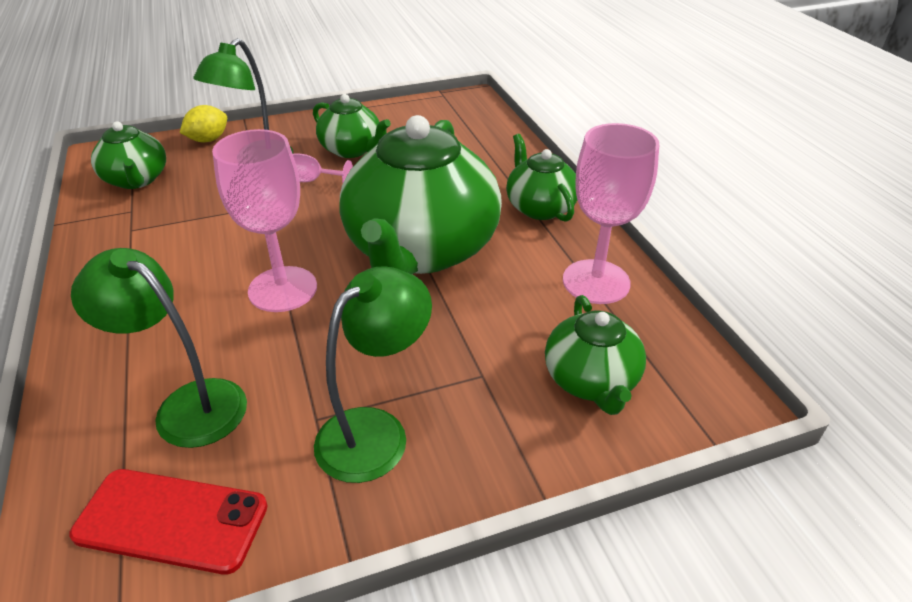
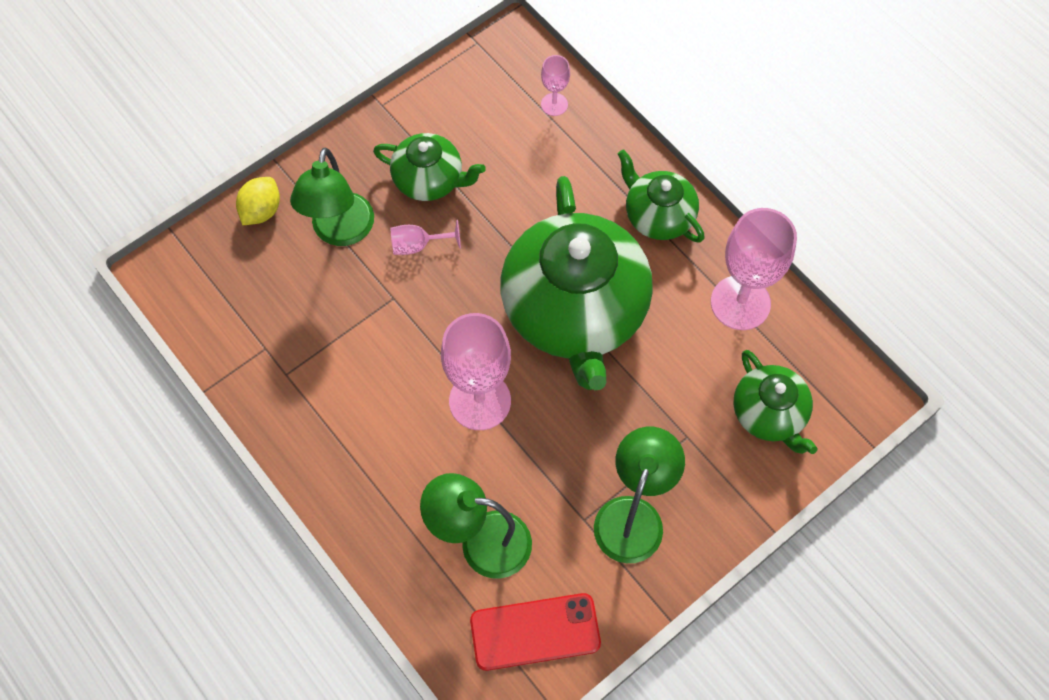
camera: 20 degrees left, 25 degrees up
green teapot [91,121,166,189] -> none
none -> pink goblet [541,55,570,116]

